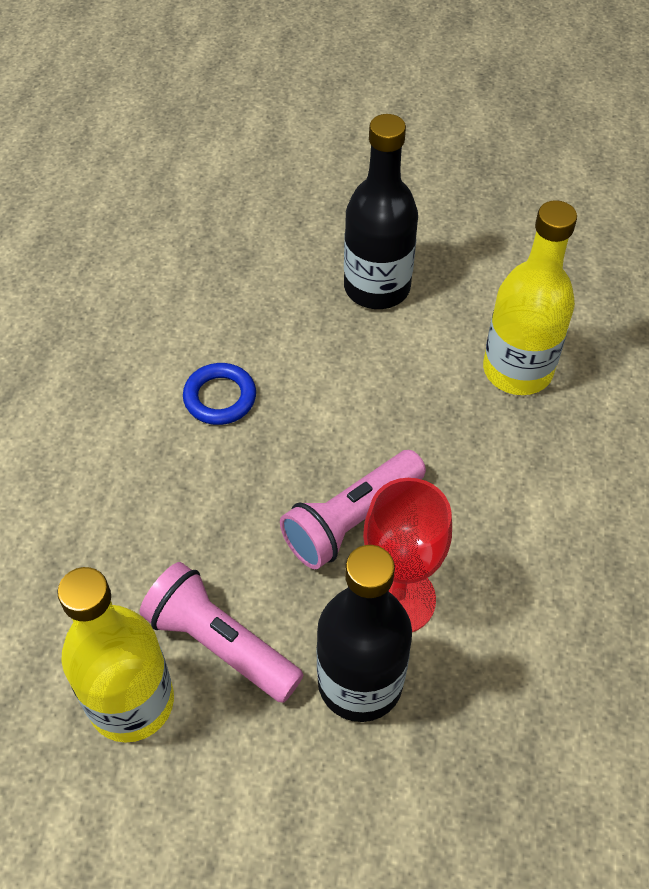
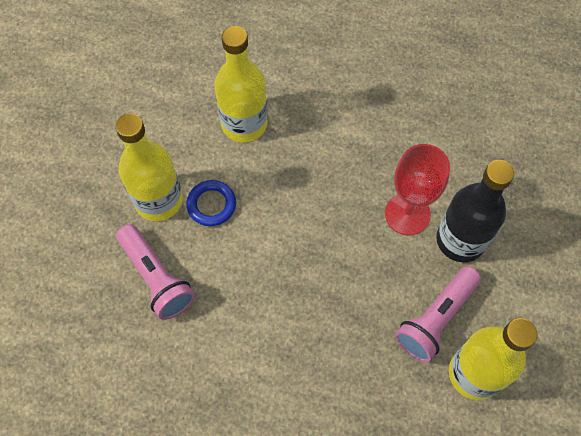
camera: 85 degrees left, 10 degrees up
blue ring [183,363,256,425] -> blue ring moved to [186,180,236,226]
pink flashlight [280,450,426,569] -> pink flashlight moved to [116,224,195,320]
black bottle [344,114,418,309] -> yellow bottle [115,113,183,221]

